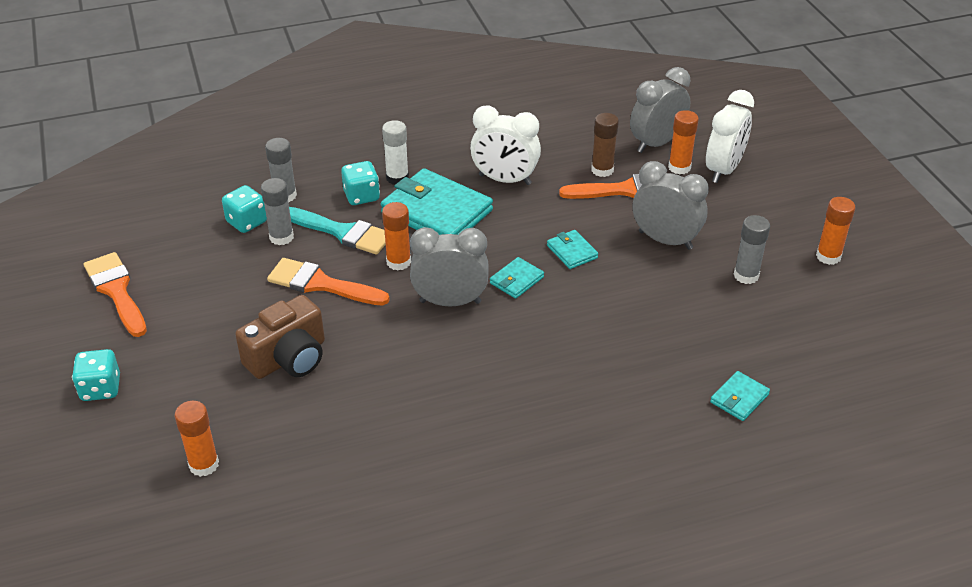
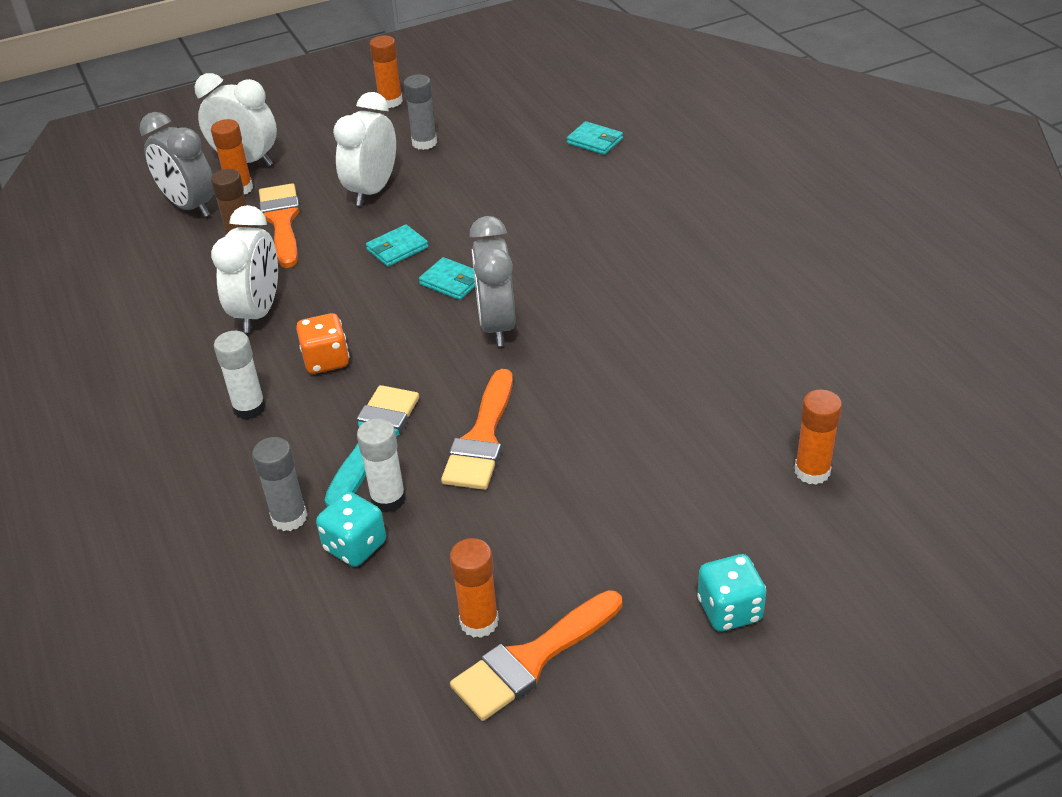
camera: 95 degrees left, 0 degrees up
brown camera [235,295,325,379] -> none
grey glue stick [261,178,294,245] -> white glue stick [357,418,406,513]
turquoise dice [341,161,380,205] -> none
turquoise wallet [381,168,493,235] -> orange dice [296,313,349,374]
orange glue stick [382,202,411,270] -> orange glue stick moved to [450,538,499,638]
grey clock [633,161,709,250] -> white clock [333,92,396,206]

